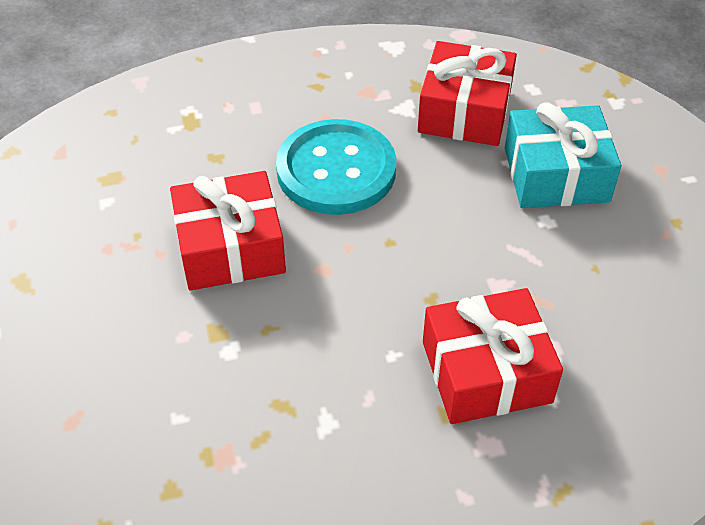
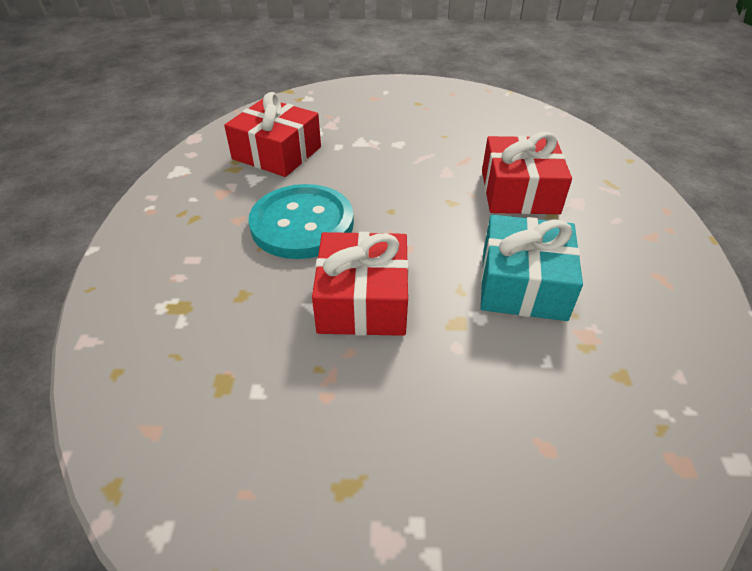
camera: 75 degrees left, 5 degrees down
turquoise gift [505,102,621,208] -> turquoise gift moved to [481,215,583,321]

